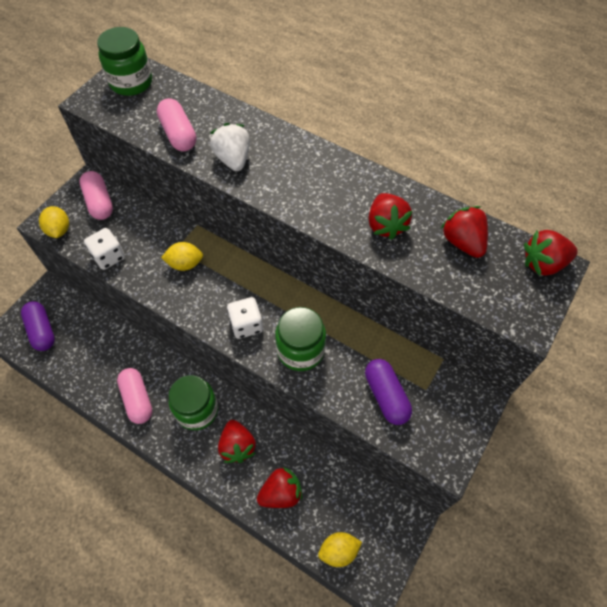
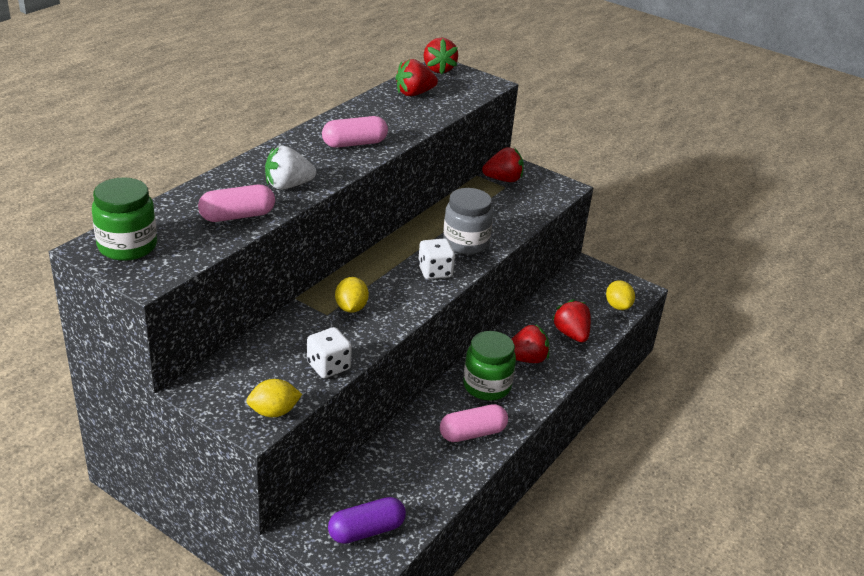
camera: 90 degrees left, 25 degrees down
pink capsule [80,171,113,220] -> pink capsule moved to [322,116,388,148]
green jar [275,307,326,371] -> grey jar [443,188,493,254]
purple capsule [365,359,412,425] -> none
red strawberry [369,193,412,240] -> red strawberry moved to [482,147,524,182]

